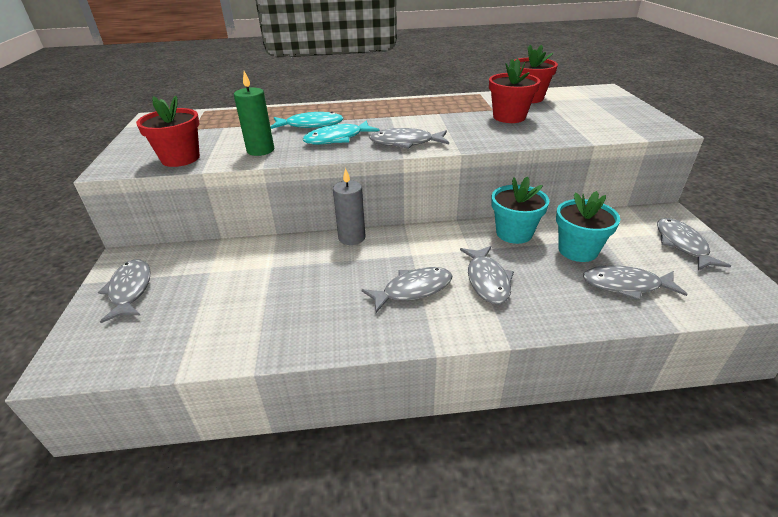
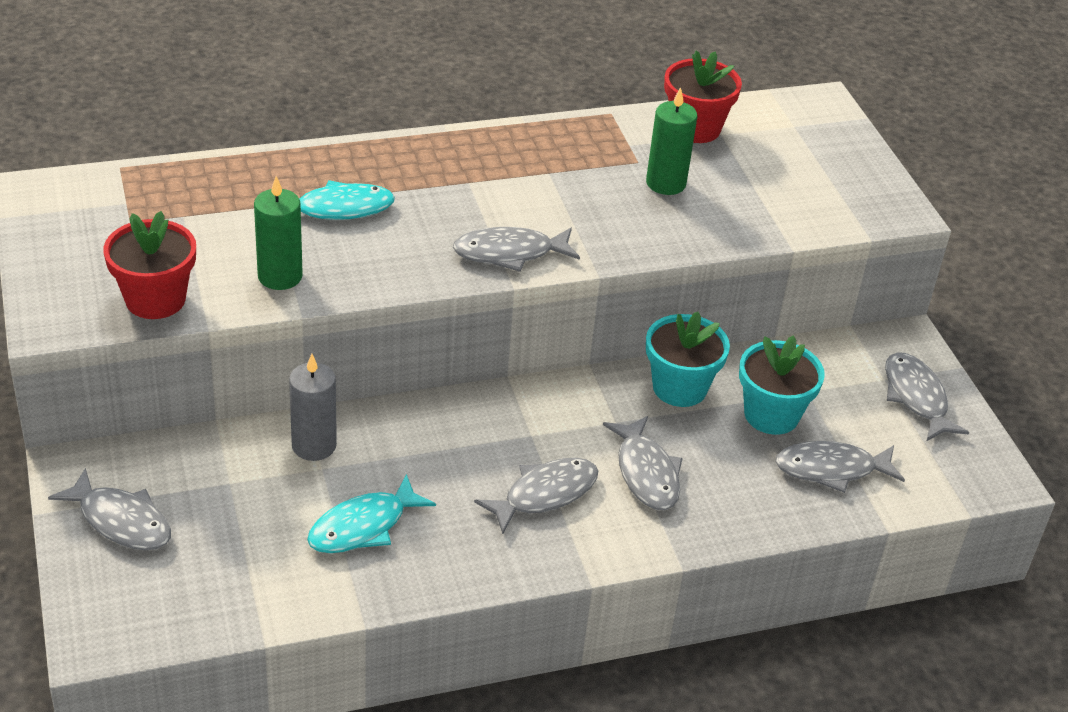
camera: 15 degrees left, 5 degrees up
grey fish [98,259,151,323] -> grey fish turned 150 degrees clockwise [48,468,171,550]
turquoise fish [303,120,380,145] -> turquoise fish moved to [307,474,436,553]
grey candle [333,168,365,245] -> grey candle moved to [289,354,337,461]
red flower pot [489,59,540,123] -> green candle [646,87,697,195]

